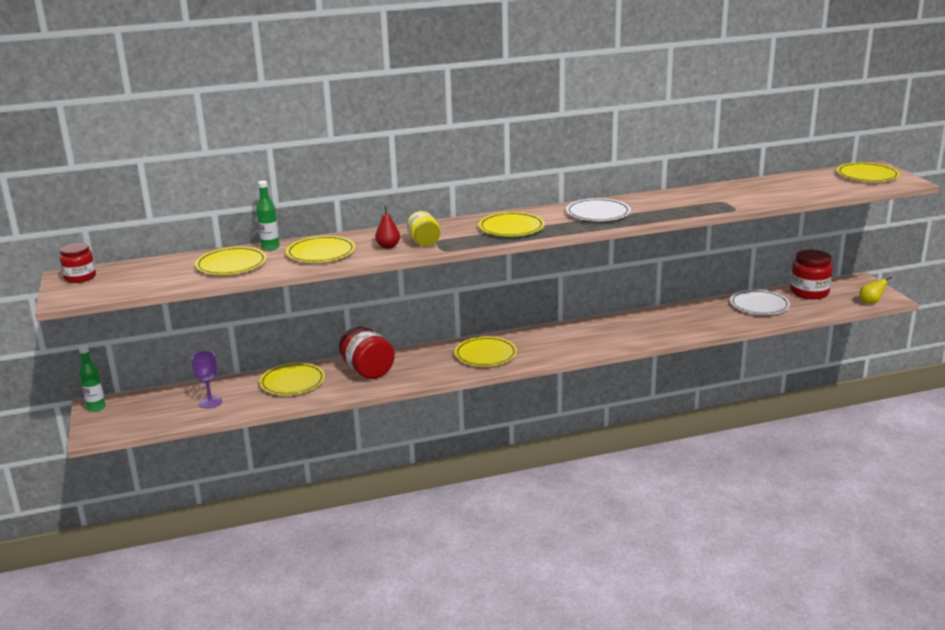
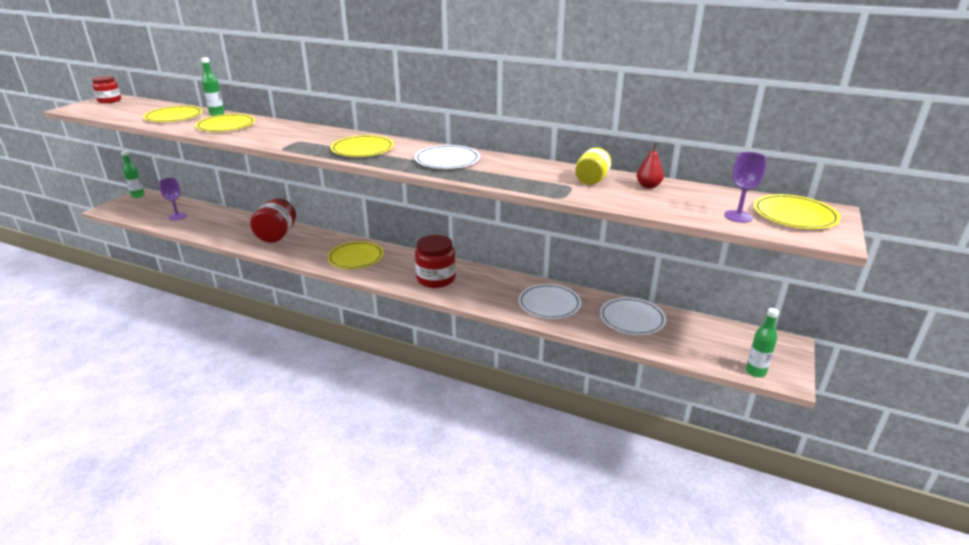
camera: 40 degrees right, 5 degrees up
yellow plate [259,363,325,395] -> none
red pear [375,206,400,249] -> red pear moved to [637,143,664,188]
yellow jar [407,211,440,246] -> yellow jar moved to [575,148,611,185]
red jar [790,250,833,299] -> red jar moved to [415,235,456,288]
yellow pear [859,277,892,304] -> green bottle [746,308,779,377]
none -> white plate [518,284,581,319]
none -> purple goblet [724,152,767,223]

